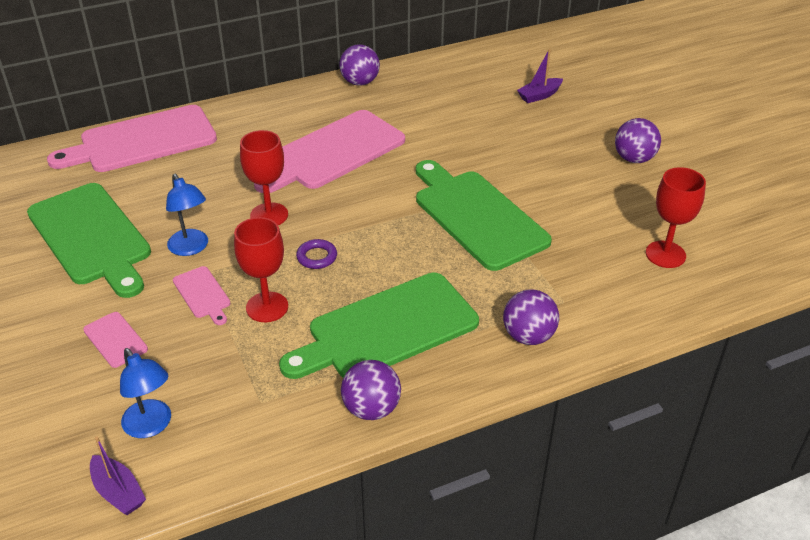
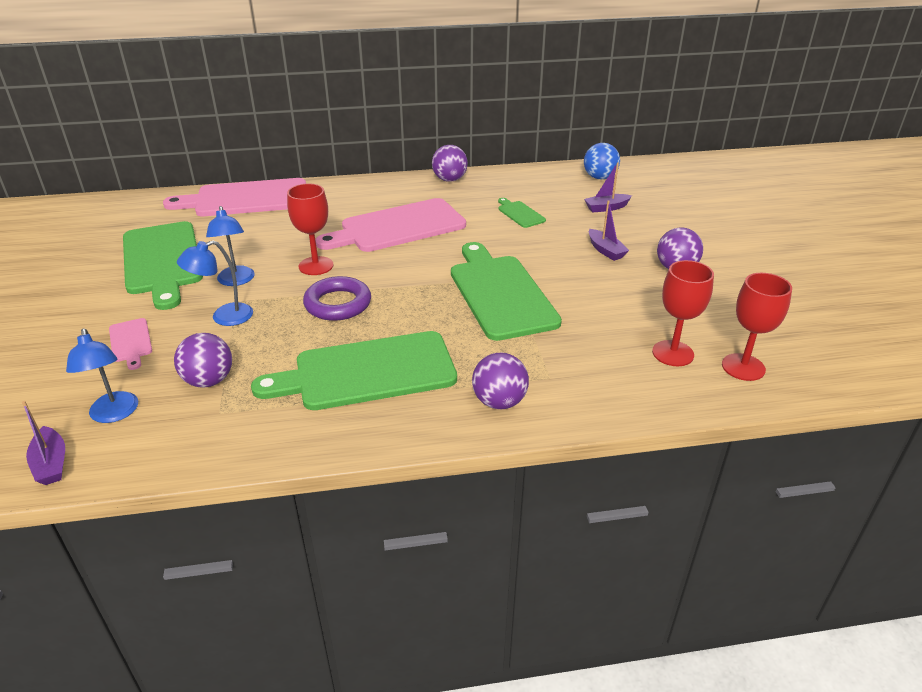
camera: 15 degrees right, 5 degrees down
pink cutting board [173,266,230,325] -> blue lamp [177,241,253,326]
red goblet [234,217,288,322] -> red goblet moved to [722,273,792,381]
purple ring [296,239,337,269] -> purple ring [303,276,371,321], size x1.77
purple ball [341,360,401,420] -> purple ball moved to [174,333,232,388]
none -> green cutting board [498,198,546,228]
none -> blue ball [584,143,620,180]
none -> purple boat [589,200,629,261]

